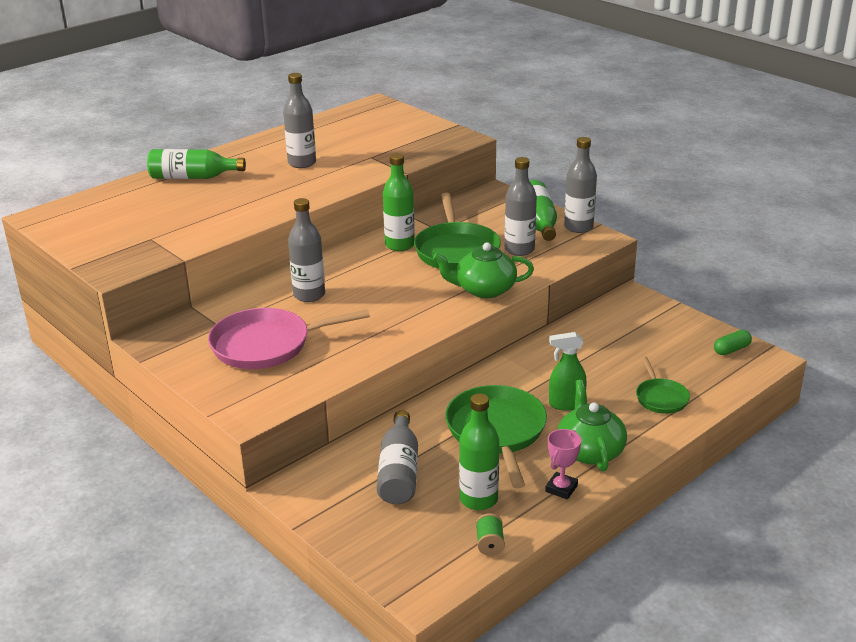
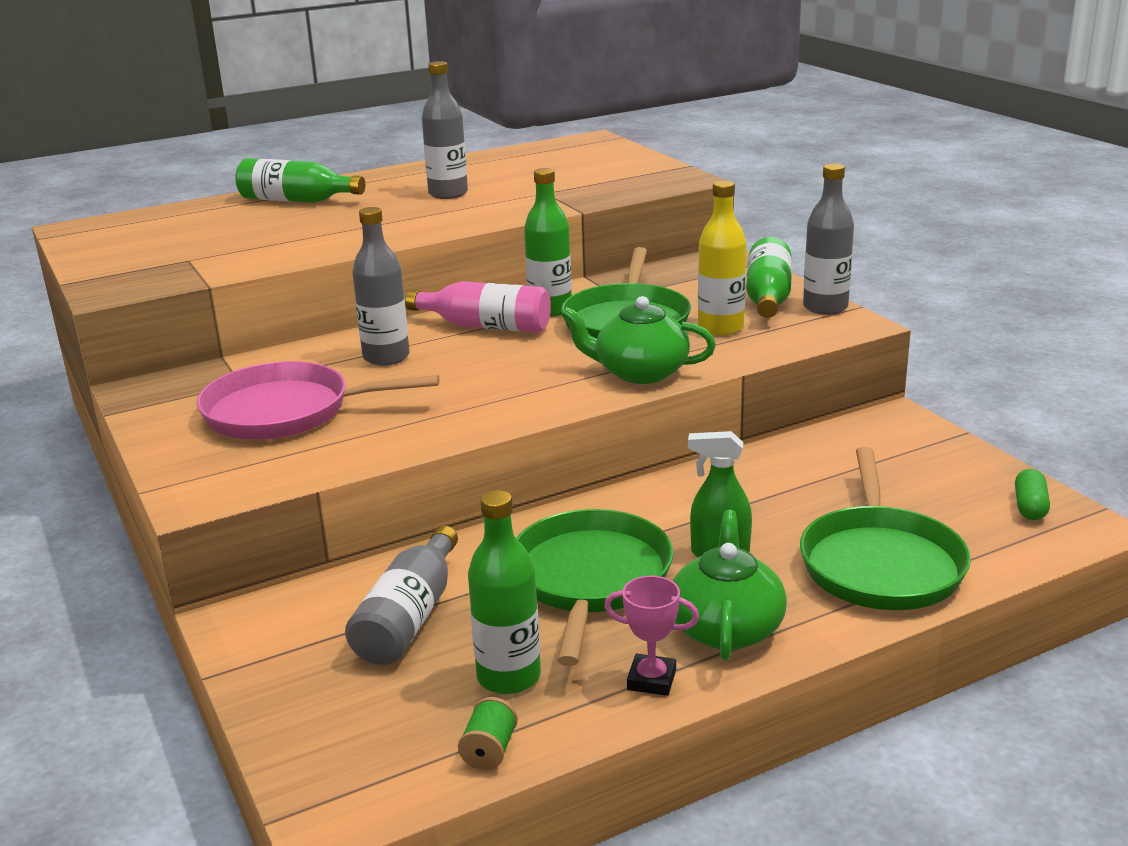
camera: 15 degrees right, 5 degrees down
grey bottle [505,157,537,256] -> yellow bottle [698,180,747,336]
pink trophy [545,429,581,500] -> pink trophy turned 60 degrees clockwise [604,576,699,696]
green pan [636,357,690,414] -> green pan [800,447,971,610], size x1.85
green capsule [714,330,752,355] -> green capsule turned 60 degrees counterclockwise [1015,469,1050,520]
none -> pink bottle [405,281,551,333]

